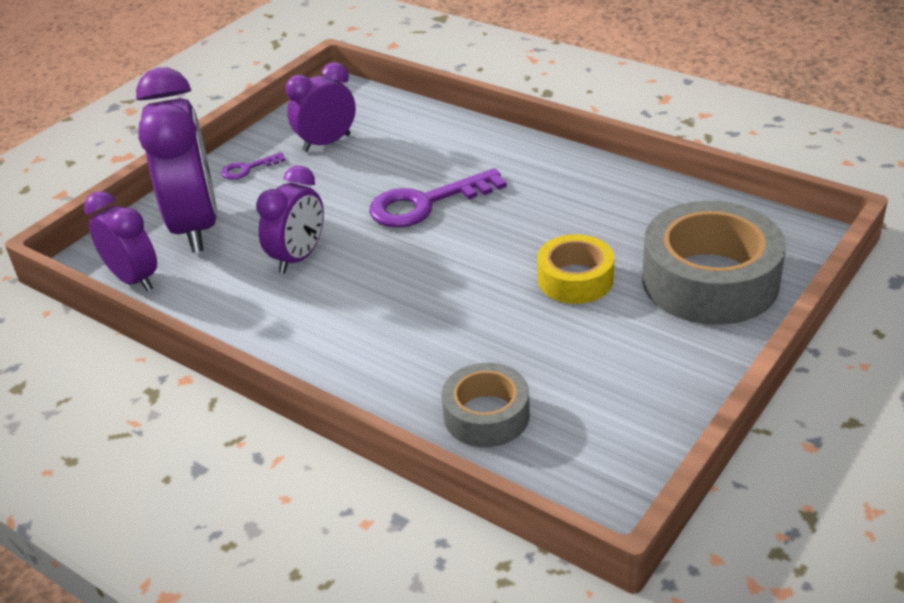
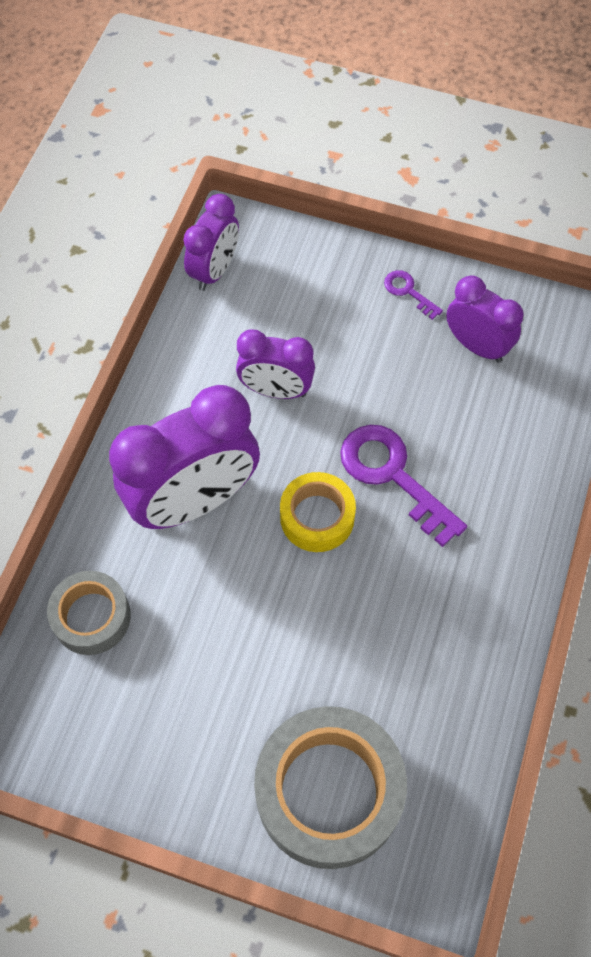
camera: 70 degrees right, 25 degrees up
purple clock [136,68,217,253] -> purple clock moved to [109,385,260,529]
yellow tape [537,234,614,304] -> yellow tape moved to [280,472,356,552]

